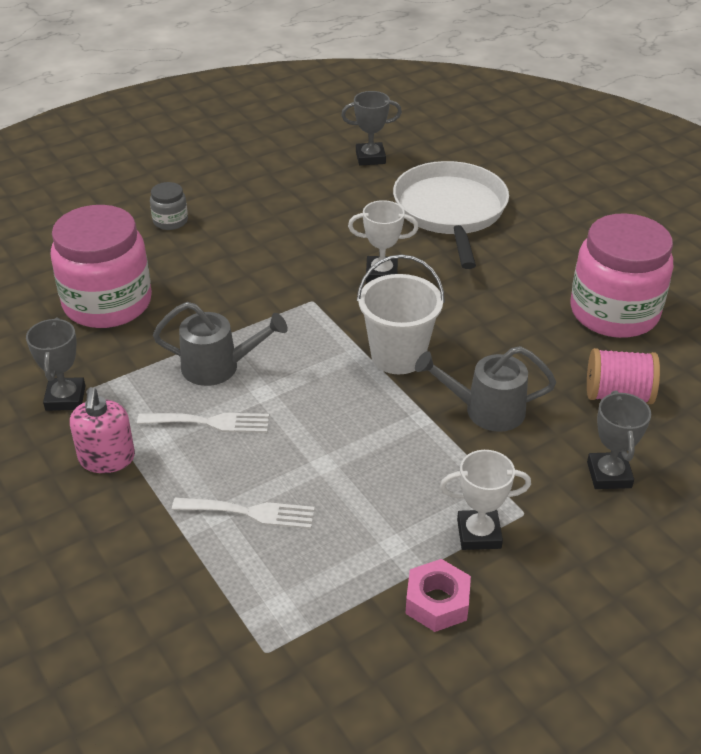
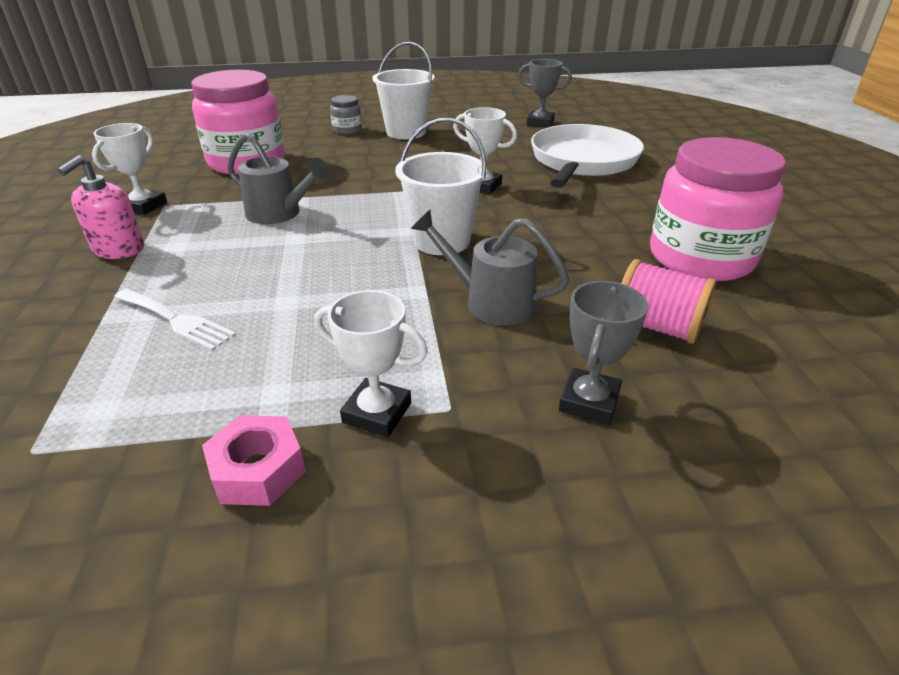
camera: 25 degrees right, 5 degrees down
grey trophy [26,318,85,411] -> white trophy [92,123,167,215]
white fork [137,413,269,433] -> none
none -> white bucket [372,42,435,139]

